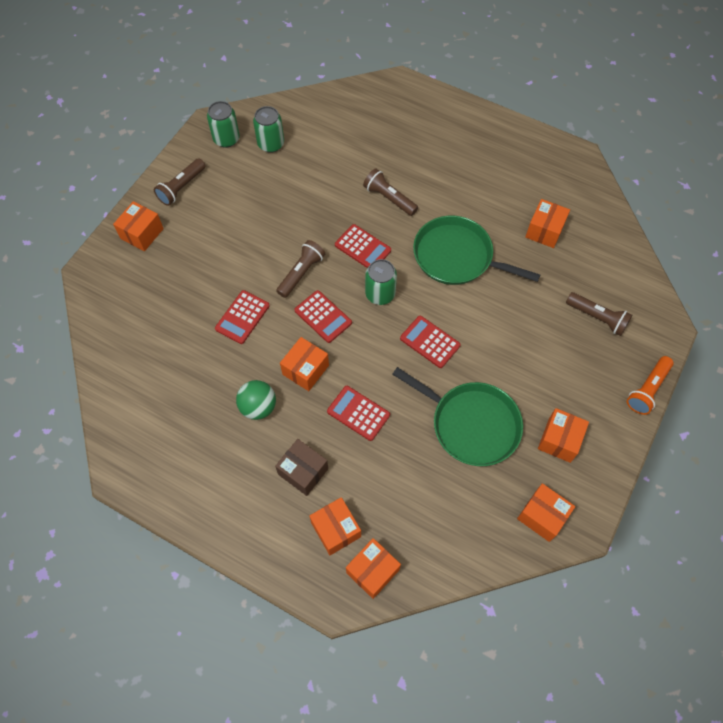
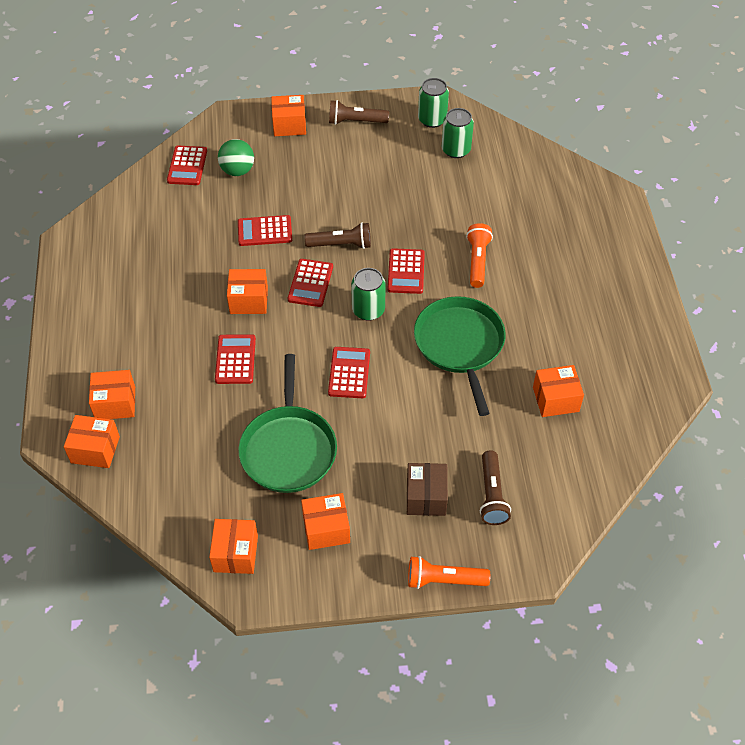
camera: 55 degrees right, 10 degrees down
green ball [236,380,276,420] -> green ball moved to [218,139,254,176]
brown box [275,439,328,496] -> brown box moved to [407,463,448,516]
orange box [309,497,361,555] -> orange box turned 60 degrees clockwise [89,370,135,419]
brown flashlight [363,168,418,216] -> orange flashlight [466,223,493,288]
none -> red calculator [167,146,207,185]

